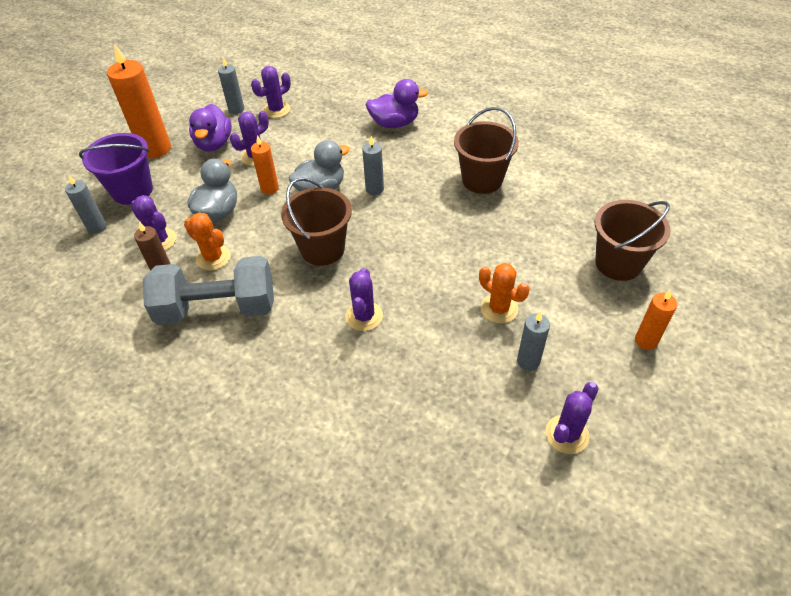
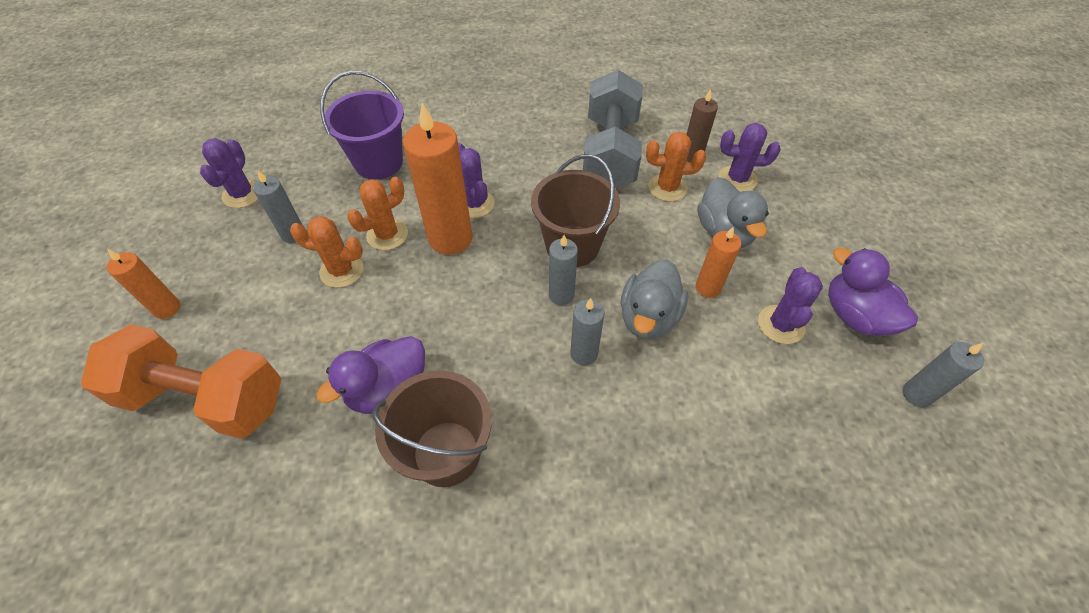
camera: 145 degrees right, 5 degrees up
grey candle [65,175,106,234] -> grey candle moved to [549,235,578,305]
purple bucket [79,133,153,205] -> purple bucket moved to [320,71,404,180]
orange candle [107,45,171,158] -> orange candle moved to [403,103,473,255]
grey dumbbell [143,256,274,325] -> grey dumbbell turned 45 degrees counterclockwise [583,70,643,188]
purple cactus [251,66,291,118] -> none
purple duck [366,79,428,128] -> purple duck moved to [316,336,425,414]
brown bucket [595,200,671,281] -> orange dumbbell [81,324,281,439]
none -> orange cactus [347,177,408,250]

